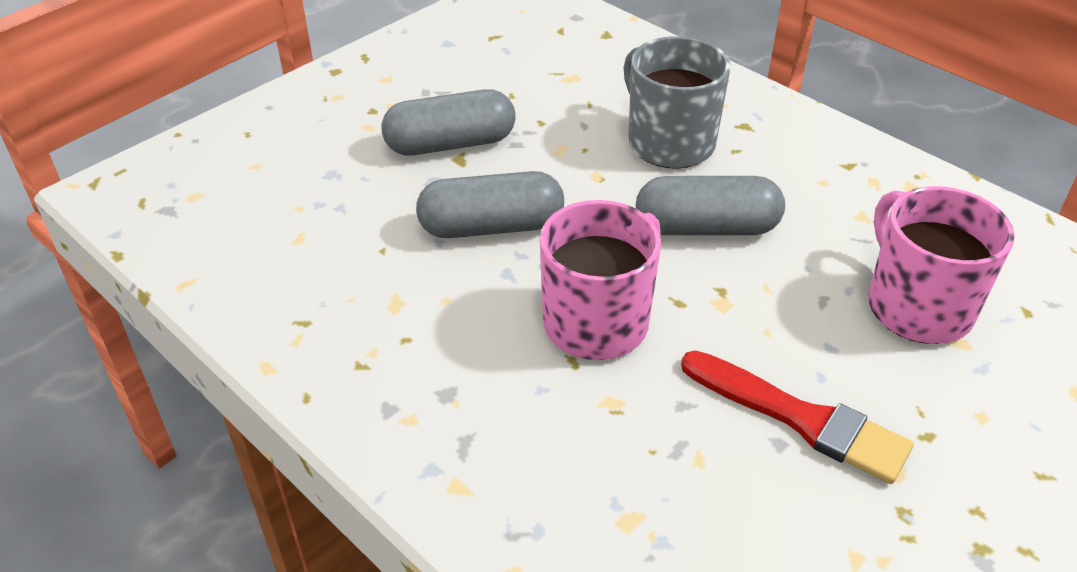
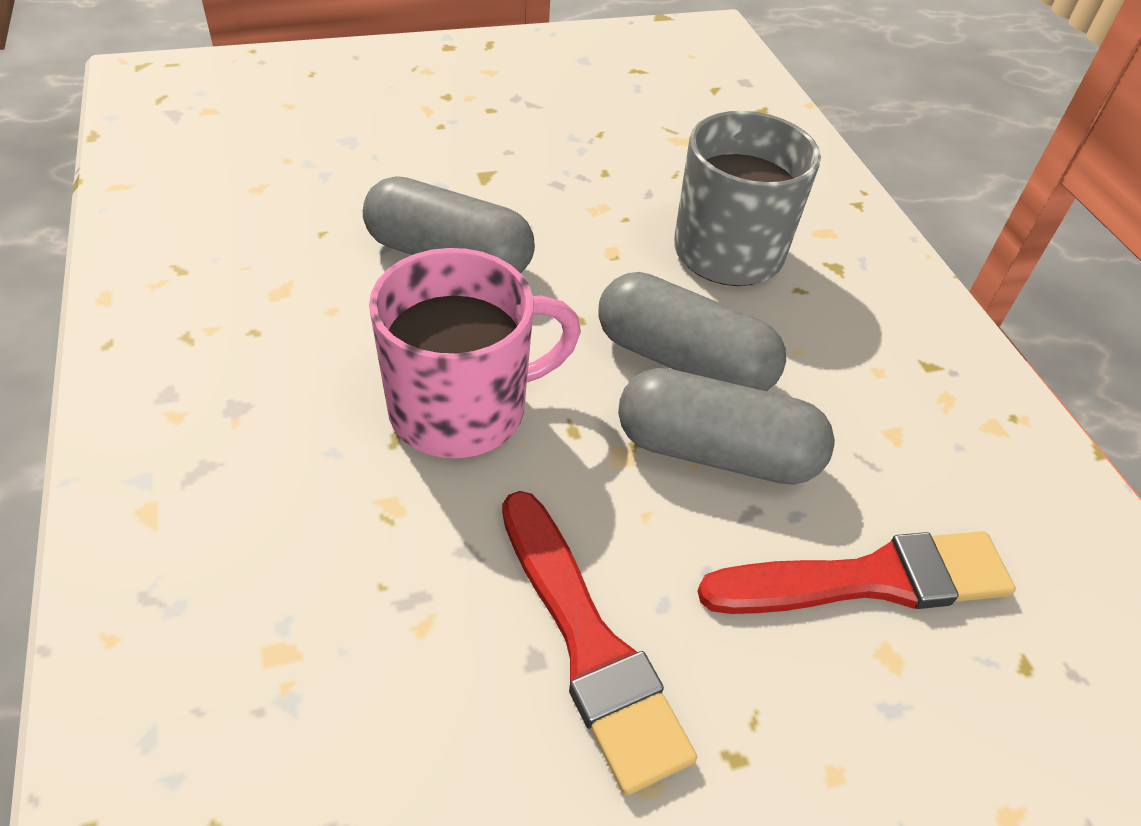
camera: 25 degrees right, 5 degrees up
grey capsule [381,89,516,156] -> grey capsule moved to [618,368,835,485]
pink mug [868,186,1015,344] -> red brush [697,531,1016,614]

